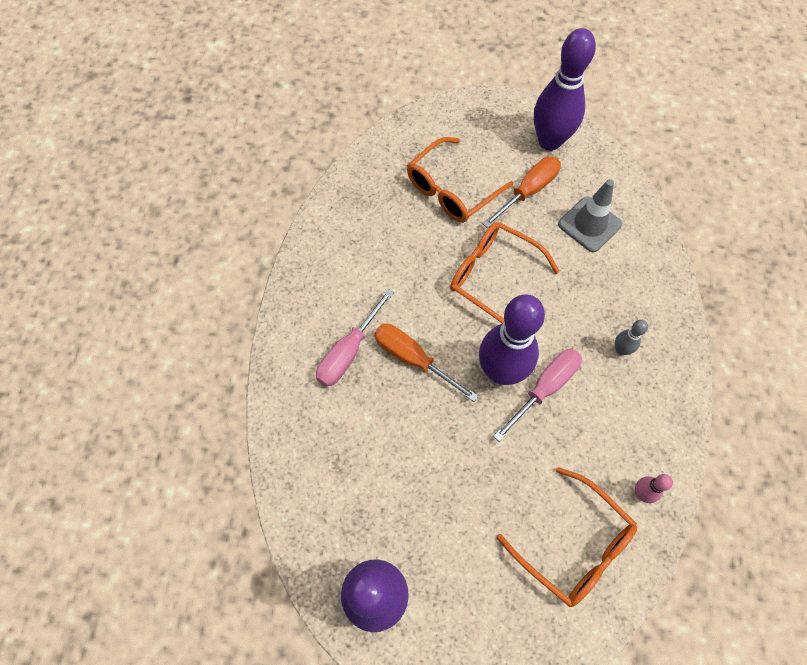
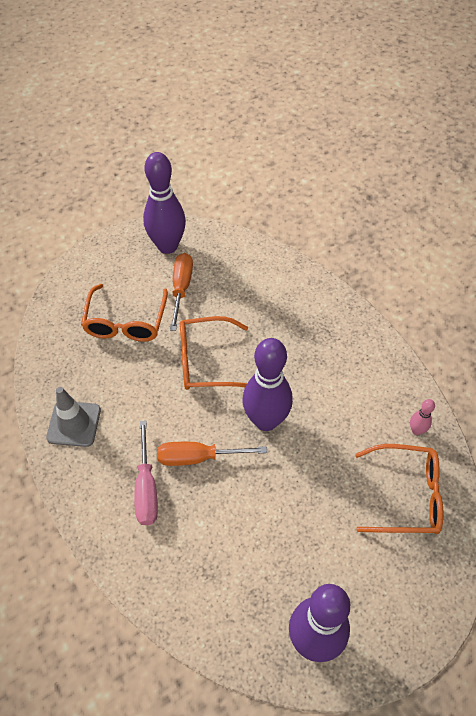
camera: 40 degrees left, 10 degrees down
pink screwdriver [493,349,582,442] -> none
grey traffic cone [558,179,622,252] -> grey traffic cone moved to [46,387,101,447]
grey bowling pin [615,320,648,355] -> none

